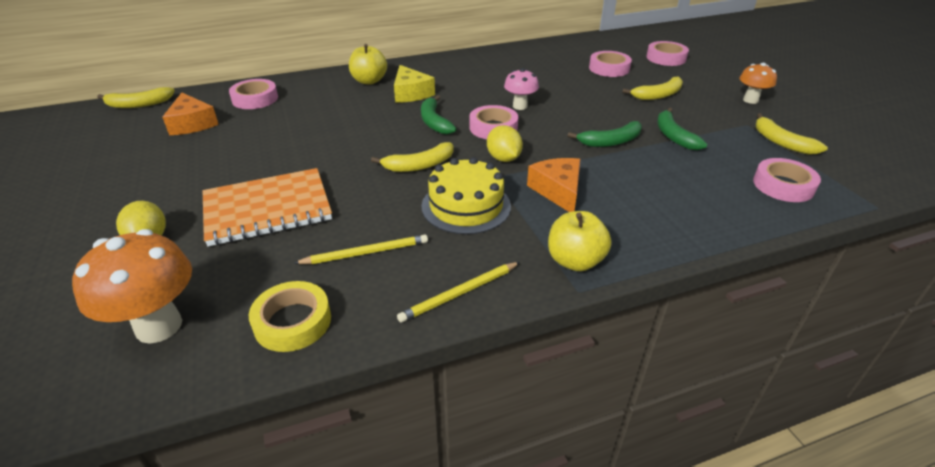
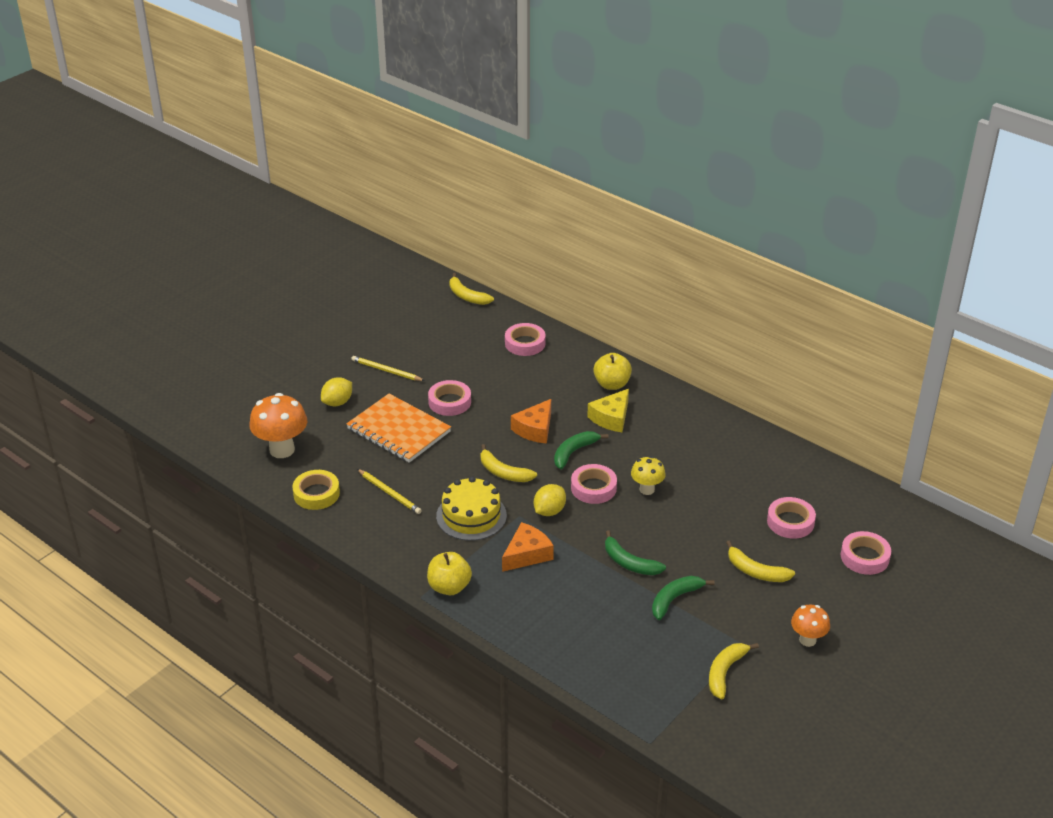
camera: 60 degrees right, 0 degrees up
orange cheese [162,93,219,135] -> orange cheese moved to [511,399,551,444]
yellow pencil [397,262,520,323] -> yellow pencil moved to [351,356,425,381]
pink mushroom [504,68,539,110] -> yellow mushroom [631,456,666,495]
pink tape [753,158,821,202] -> pink tape moved to [428,380,471,416]

